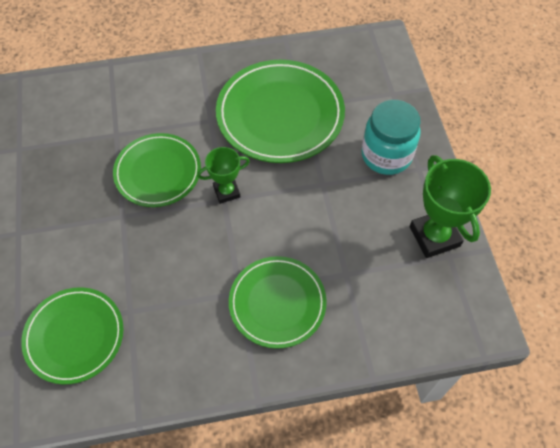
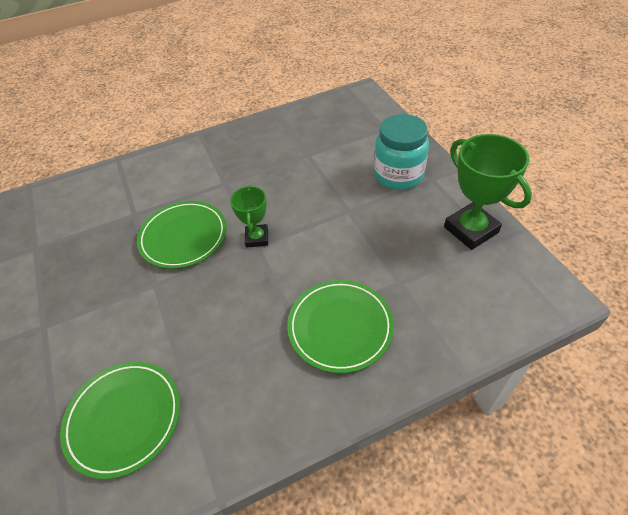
camera: 10 degrees left, 10 degrees down
green trophy [197,147,250,204] -> green trophy turned 60 degrees counterclockwise [230,185,268,248]
green plate [216,60,345,163] -> none

